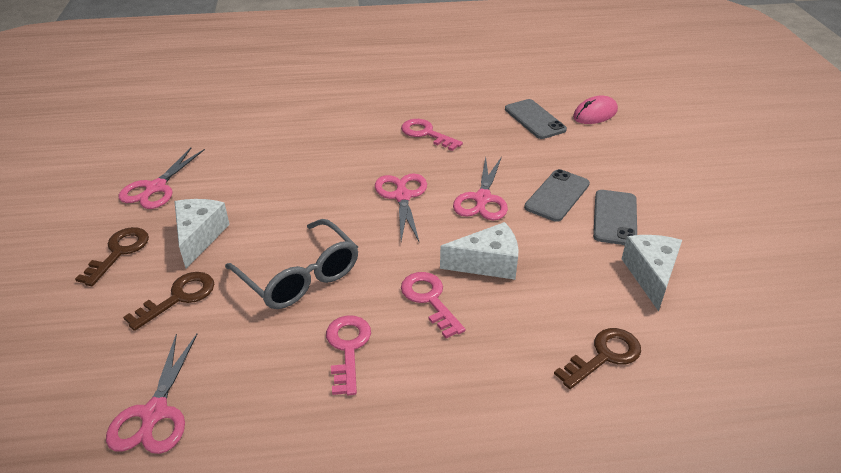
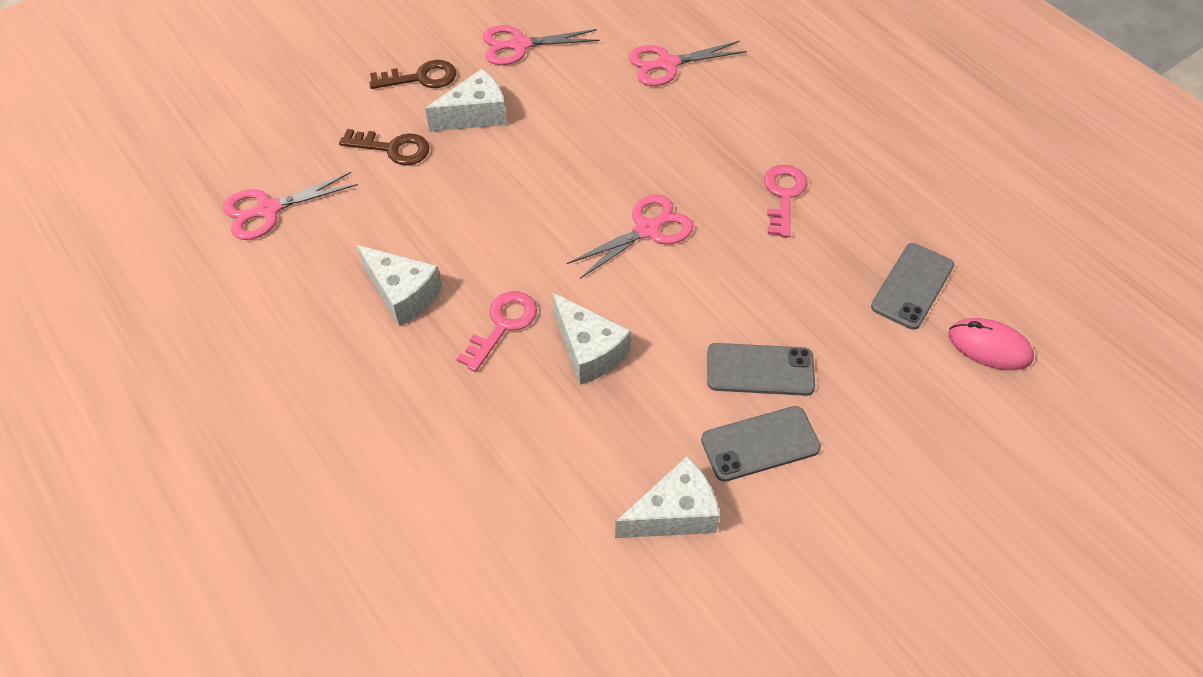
camera: 60 degrees right, 15 degrees up
grey glasses [225,219,358,309] -> none
pink key [326,315,371,395] -> white cheese [357,245,442,327]
pink scissors [453,157,508,220] -> pink scissors moved to [628,41,747,86]
brown key [554,328,641,389] -> none

